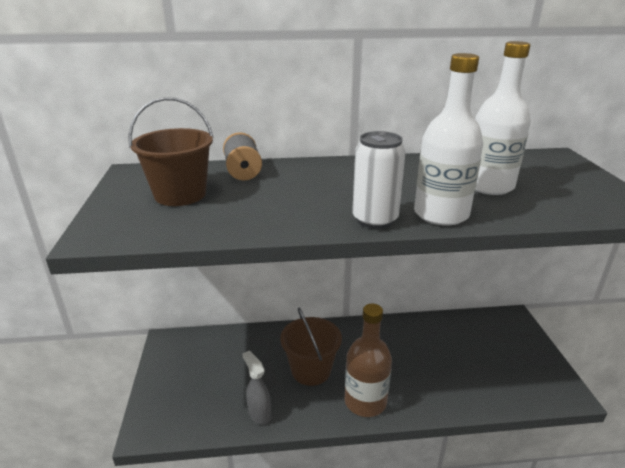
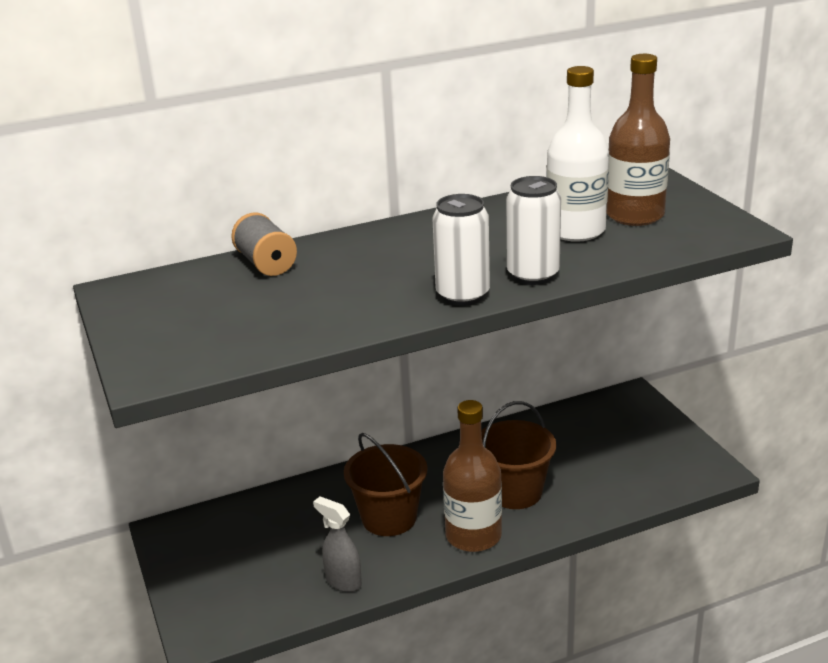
camera: 15 degrees left, 0 degrees up
brown bucket [128,97,214,206] -> brown bucket moved to [481,401,556,509]
white bottle [414,53,483,226] -> white can [506,176,561,285]
none -> brown bottle [607,54,670,226]

